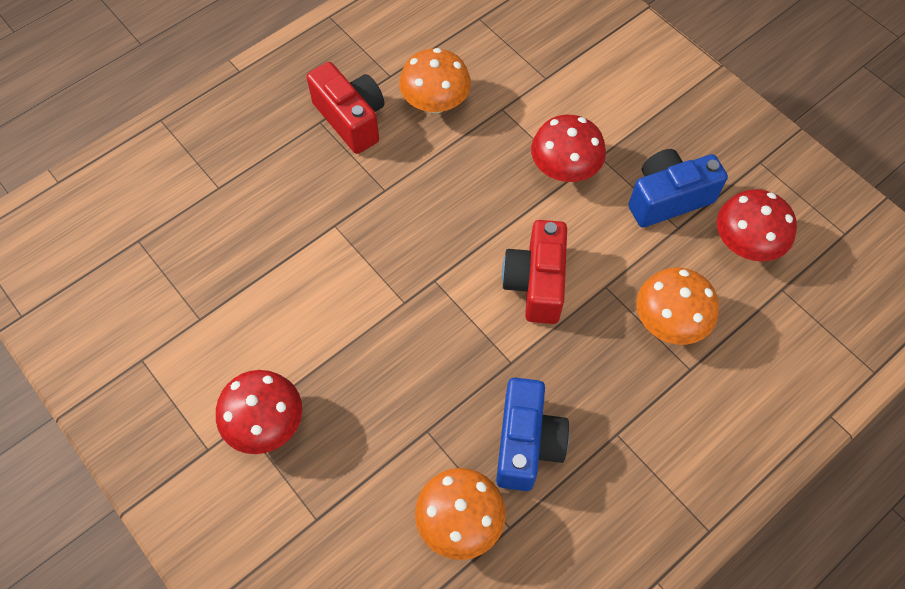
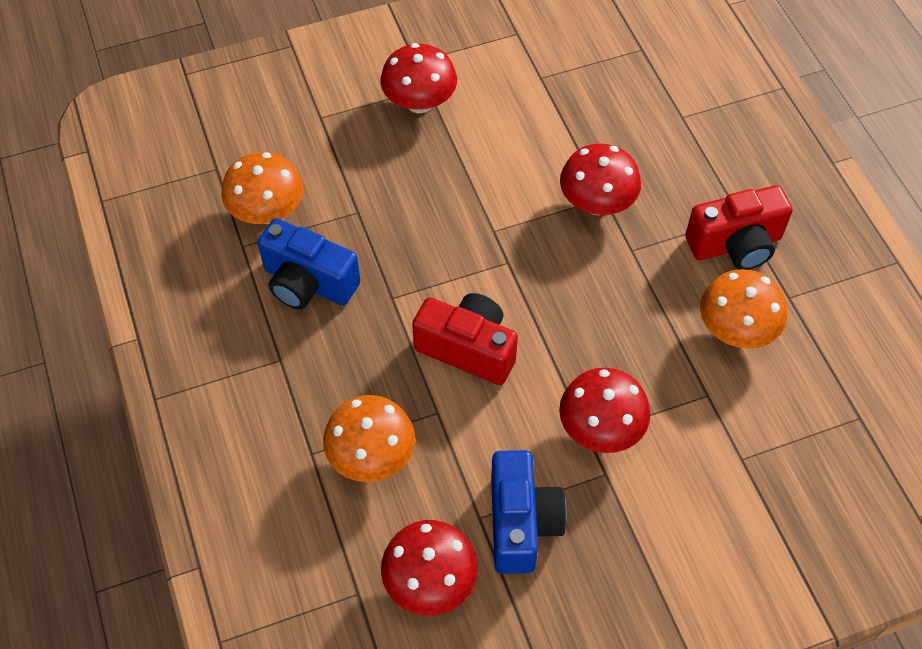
camera: 110 degrees right, 5 degrees down
none -> red mushroom [560,144,641,215]

